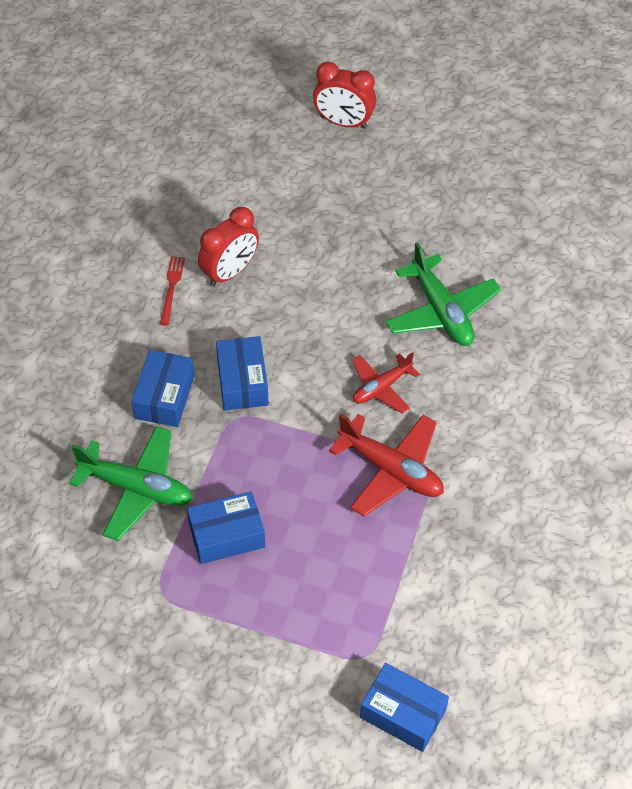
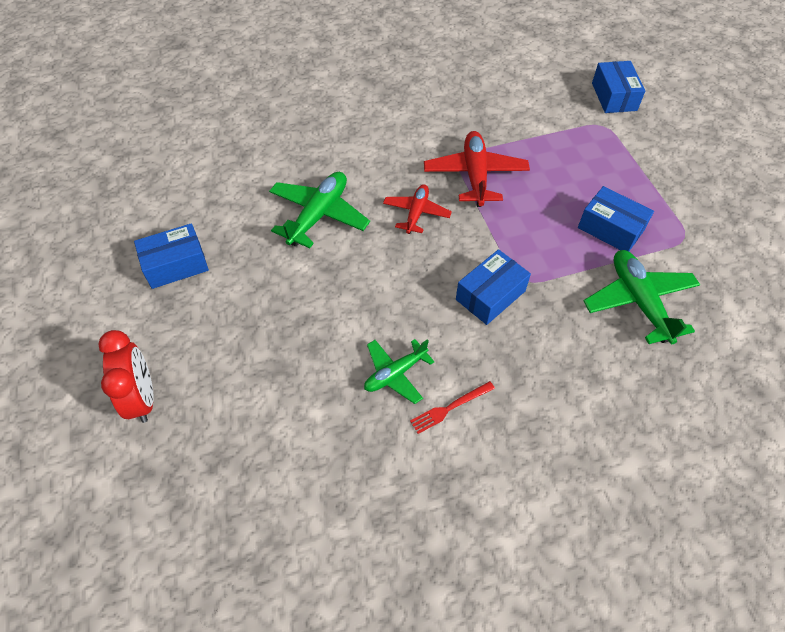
camera: 125 degrees left, 0 degrees up
blue box [132,350,194,427] -> blue box moved to [134,223,209,289]
red clock [198,207,259,287] -> green plane [364,339,435,404]
red plane [352,352,420,414] -> red plane turned 90 degrees counterclockwise [383,184,452,234]

